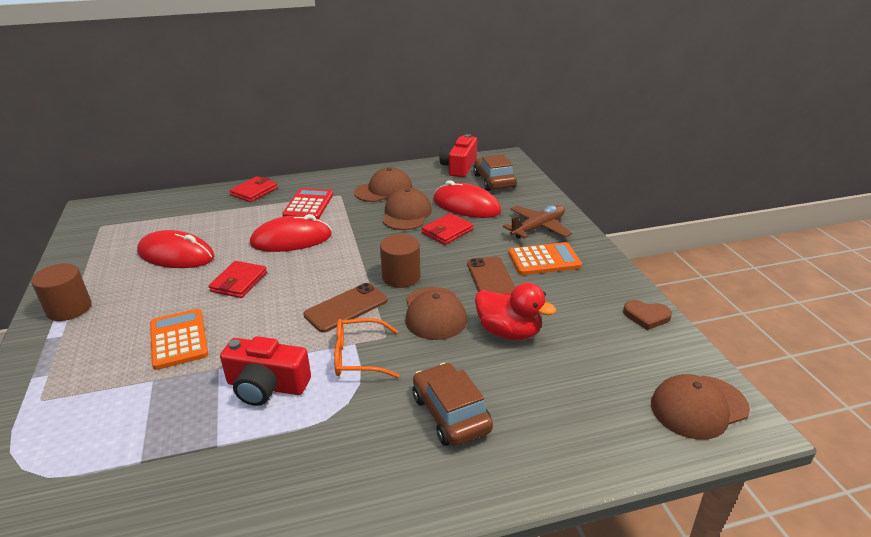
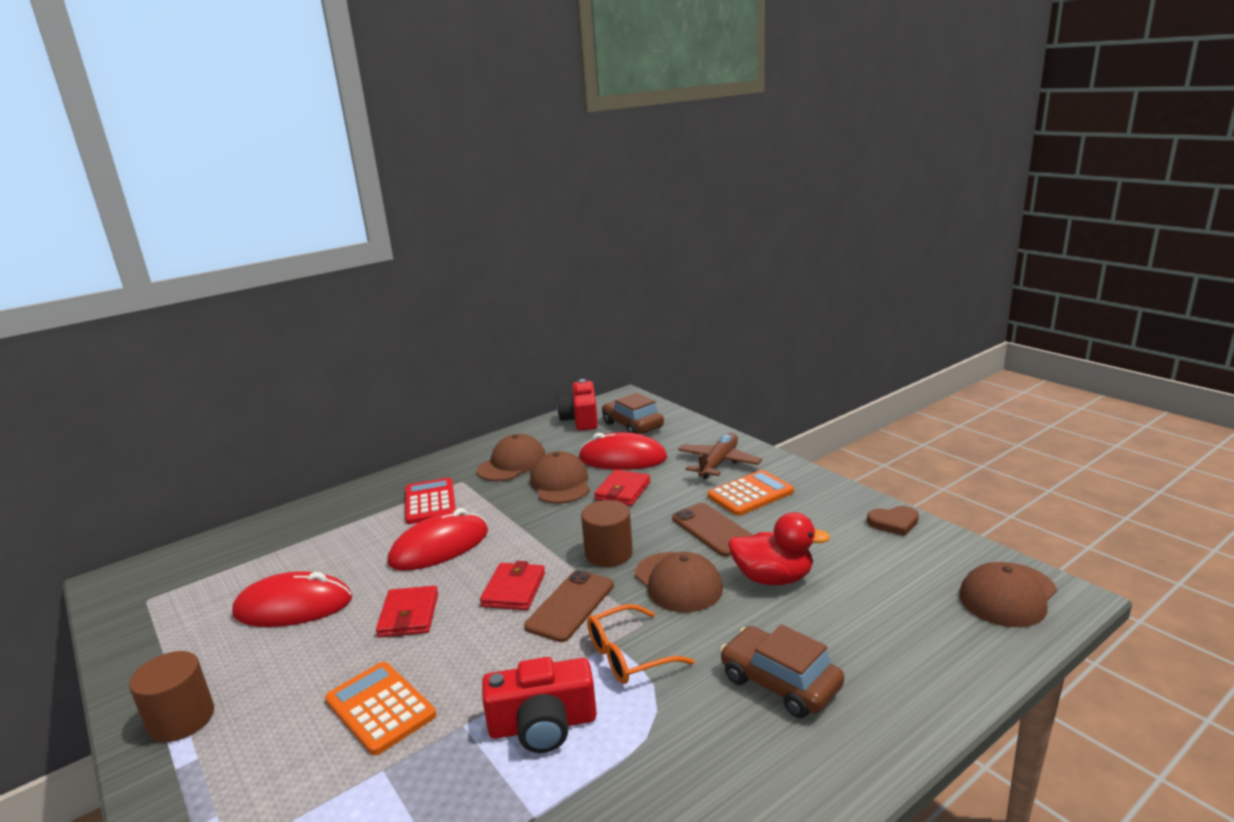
camera: 20 degrees left, 10 degrees down
red wallet [229,176,278,202] -> red wallet moved to [480,561,545,610]

